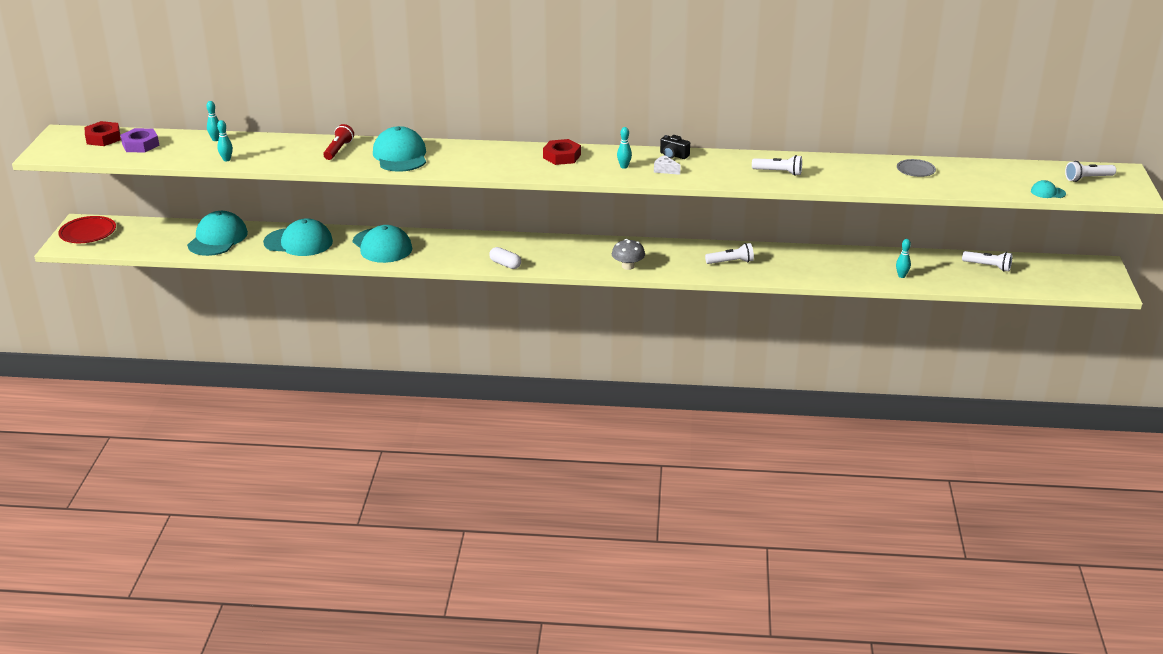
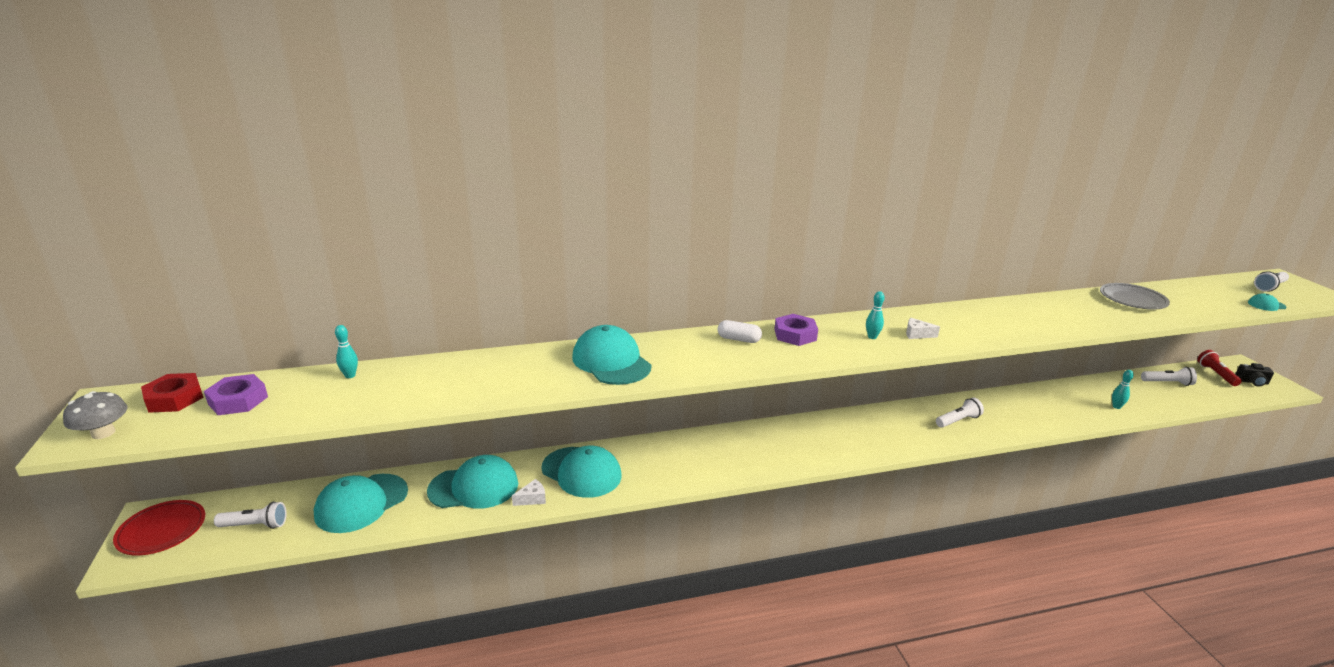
camera: 20 degrees left, 5 degrees down
turquoise cap [187,211,248,256] -> turquoise cap turned 135 degrees counterclockwise [314,474,408,533]
turquoise bowling pin [217,120,233,161] -> none
red flashlight [323,124,354,160] -> red flashlight moved to [1197,350,1242,386]
white capsule [489,247,521,269] -> white capsule moved to [717,320,762,343]
red nut [543,139,581,165] -> purple nut [774,314,818,346]
grey mushroom [612,239,645,270] -> grey mushroom moved to [63,391,128,439]
black camera [660,135,690,159] -> black camera moved to [1236,363,1274,386]
white flashlight [752,155,802,176] -> white flashlight moved to [214,502,287,529]
grey plate [897,159,936,177] -> grey plate [1100,283,1170,310], size x1.56
none -> white cheese [512,479,546,506]

